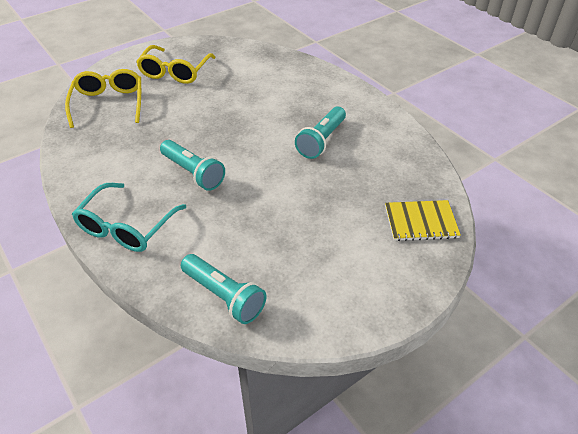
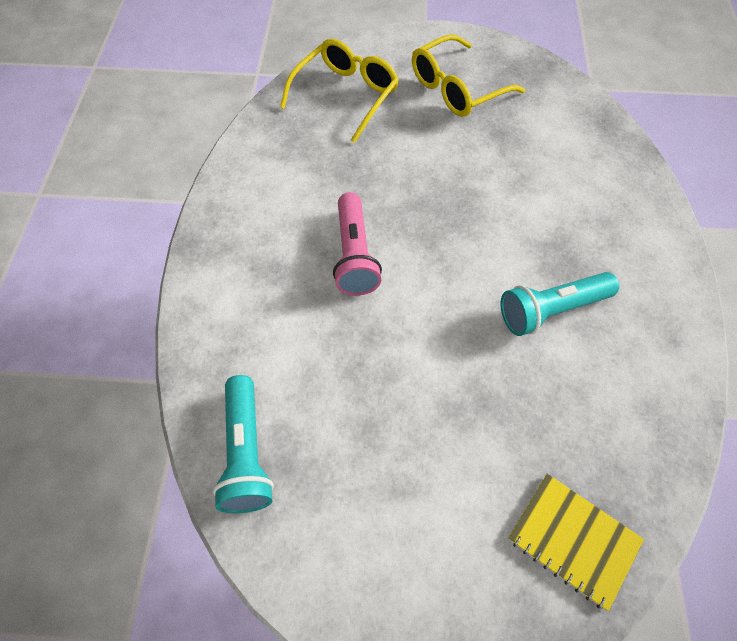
camera: 40 degrees right, 15 degrees up
turquoise glasses [72,183,186,252] -> none
turquoise flashlight [160,140,225,191] -> pink flashlight [333,192,382,296]

